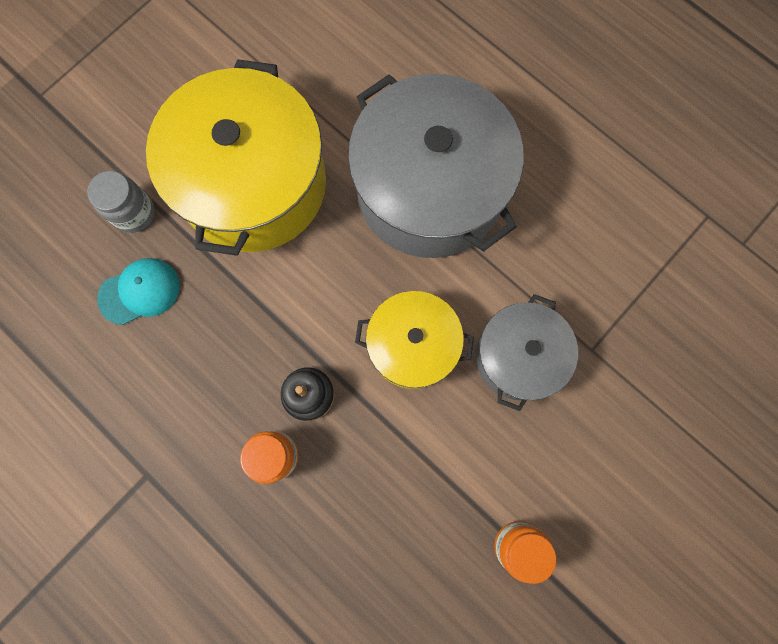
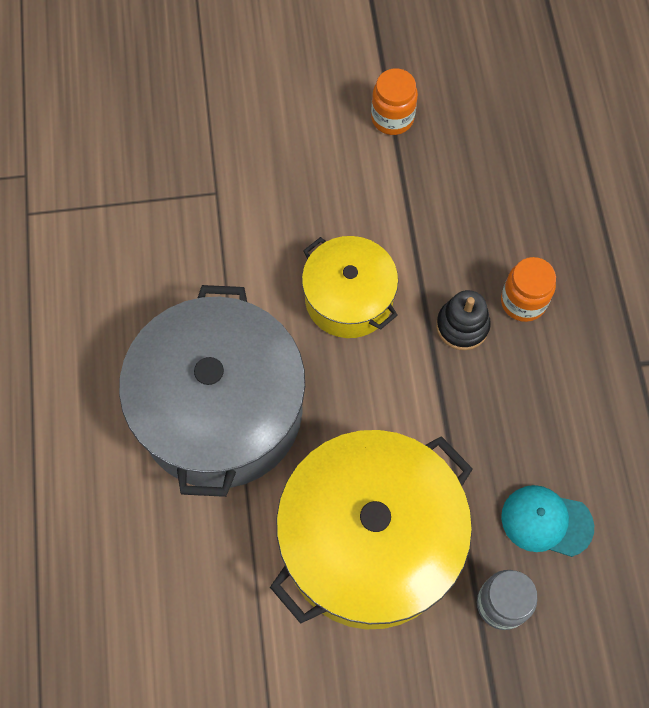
camera: 140 degrees left, 10 degrees down
grey pot [476,294,578,411] -> none

